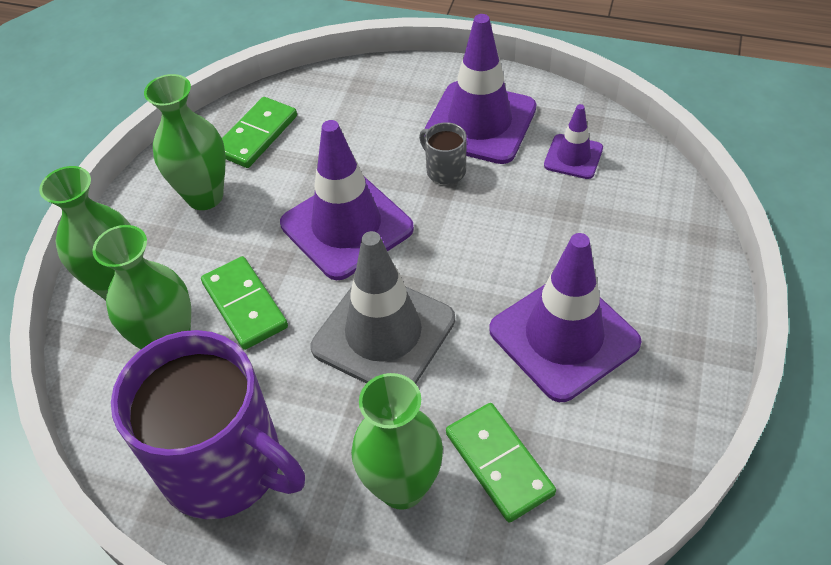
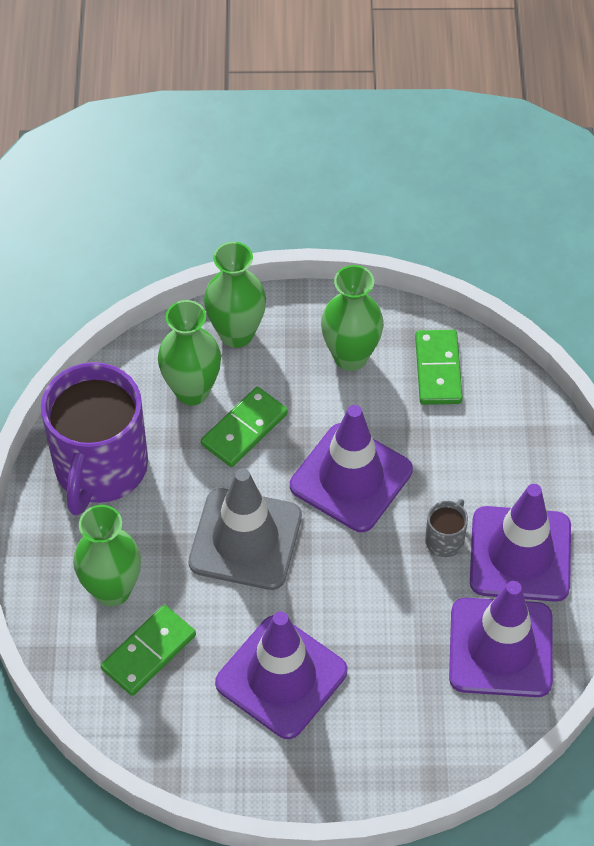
camera: 70 degrees right, 5 degrees up
green domino [222,97,297,168] -> green domino turned 75 degrees clockwise [415,330,463,405]
purple traffic cone [544,104,603,179] -> purple traffic cone [449,581,553,697], size x1.96

